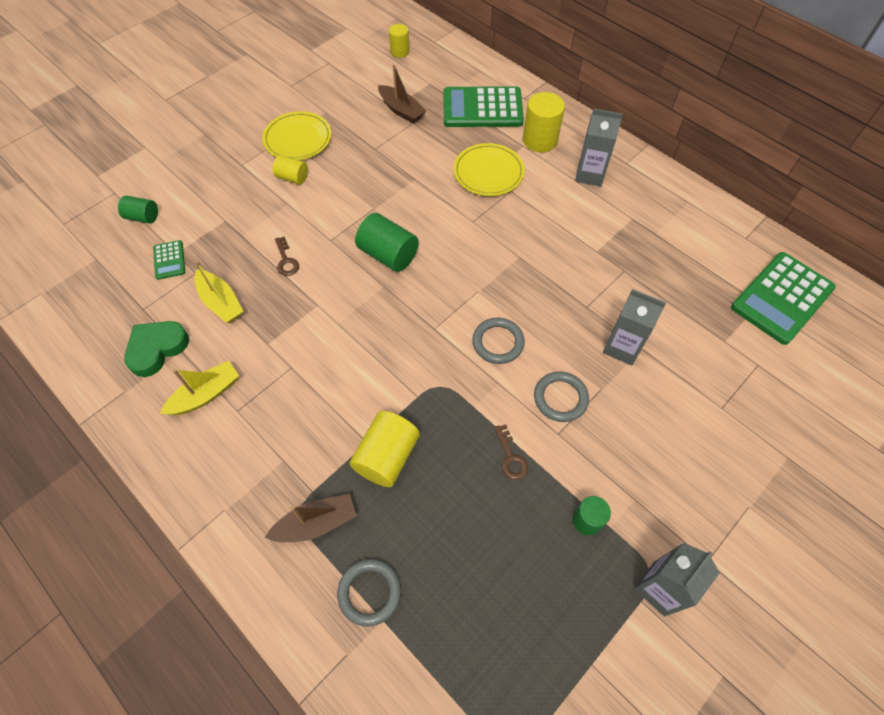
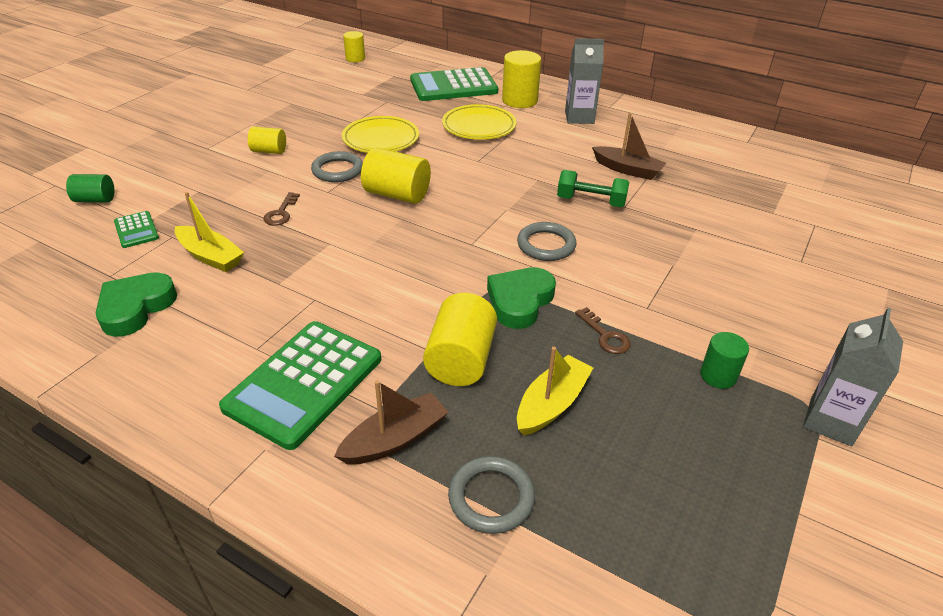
camera: 15 degrees left, 20 degrees down
yellow boat [160,361,239,415] -> yellow boat moved to [517,347,593,436]
yellow plate [262,111,332,160] -> yellow plate moved to [342,116,419,153]
brown key [275,236,299,276] -> brown key turned 45 degrees clockwise [264,192,300,226]
green cylinder [355,213,419,272] -> yellow cylinder [361,148,431,204]
brown boat [378,64,426,123] -> brown boat moved to [592,113,666,180]
grey ring [534,371,589,422] -> grey ring moved to [311,151,363,182]
grey carton [603,289,666,365] -> none
green calculator [731,252,836,345] -> green calculator moved to [219,321,381,450]
none -> green heart [487,267,556,329]
none -> green dumbbell [557,170,629,207]

